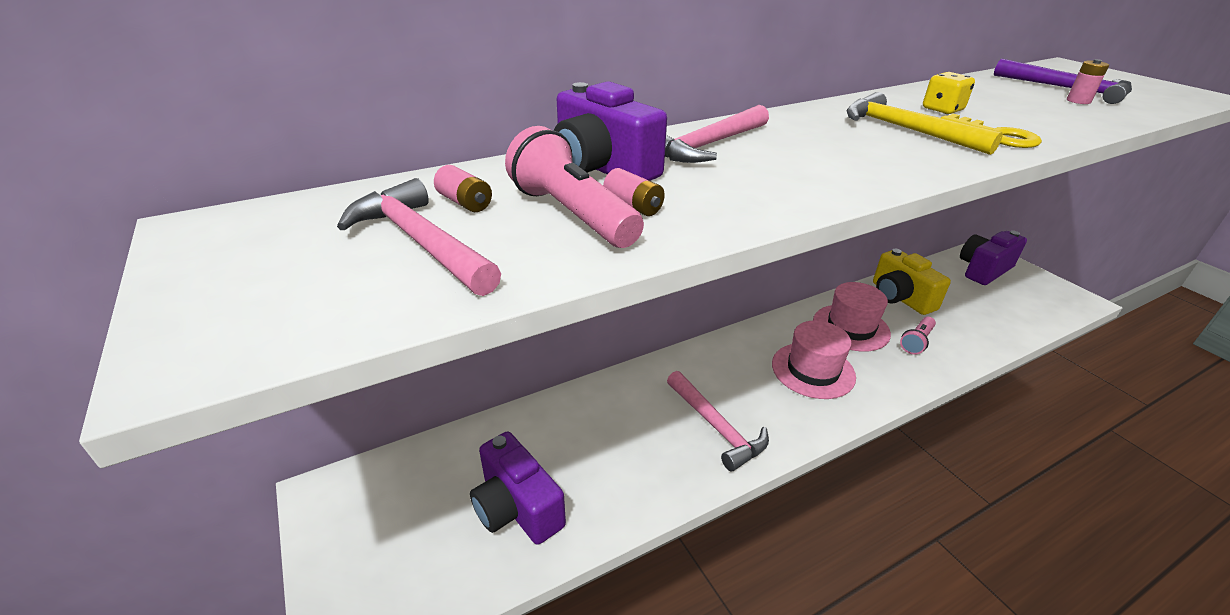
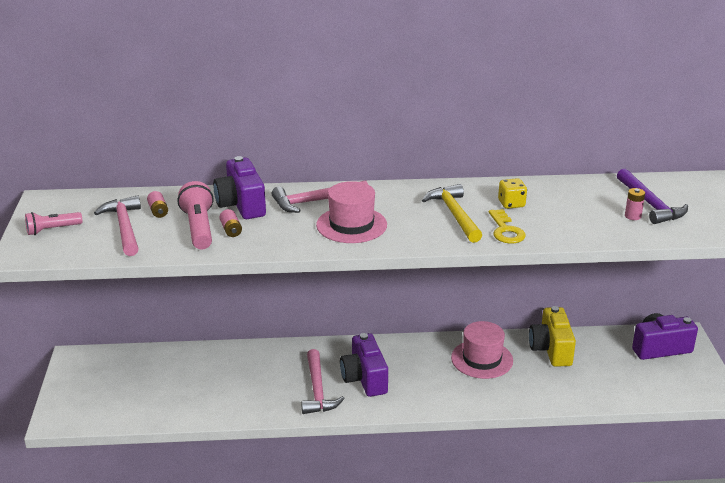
camera: 25 degrees right, 5 degrees down
purple camera [470,432,566,545] -> purple camera moved to [340,333,388,397]
pink hat [772,321,856,399] -> pink hat moved to [316,181,387,243]
pink flashlight [900,317,936,355] -> pink flashlight moved to [25,212,82,235]

